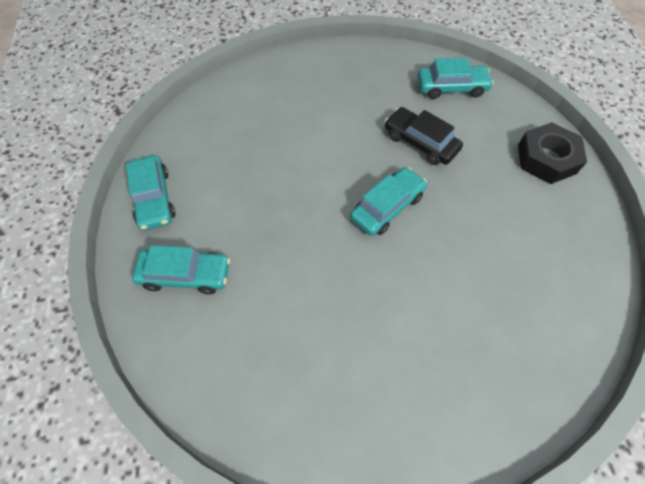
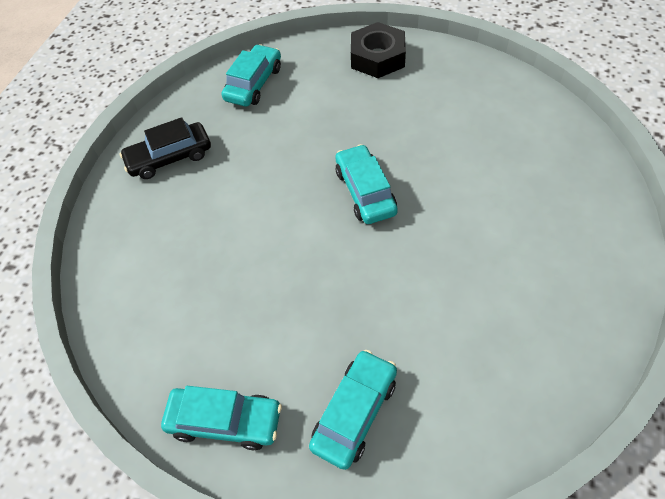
camera: 60 degrees left, 5 degrees down
black car [385,107,463,165] -> black car moved to [119,117,211,179]

